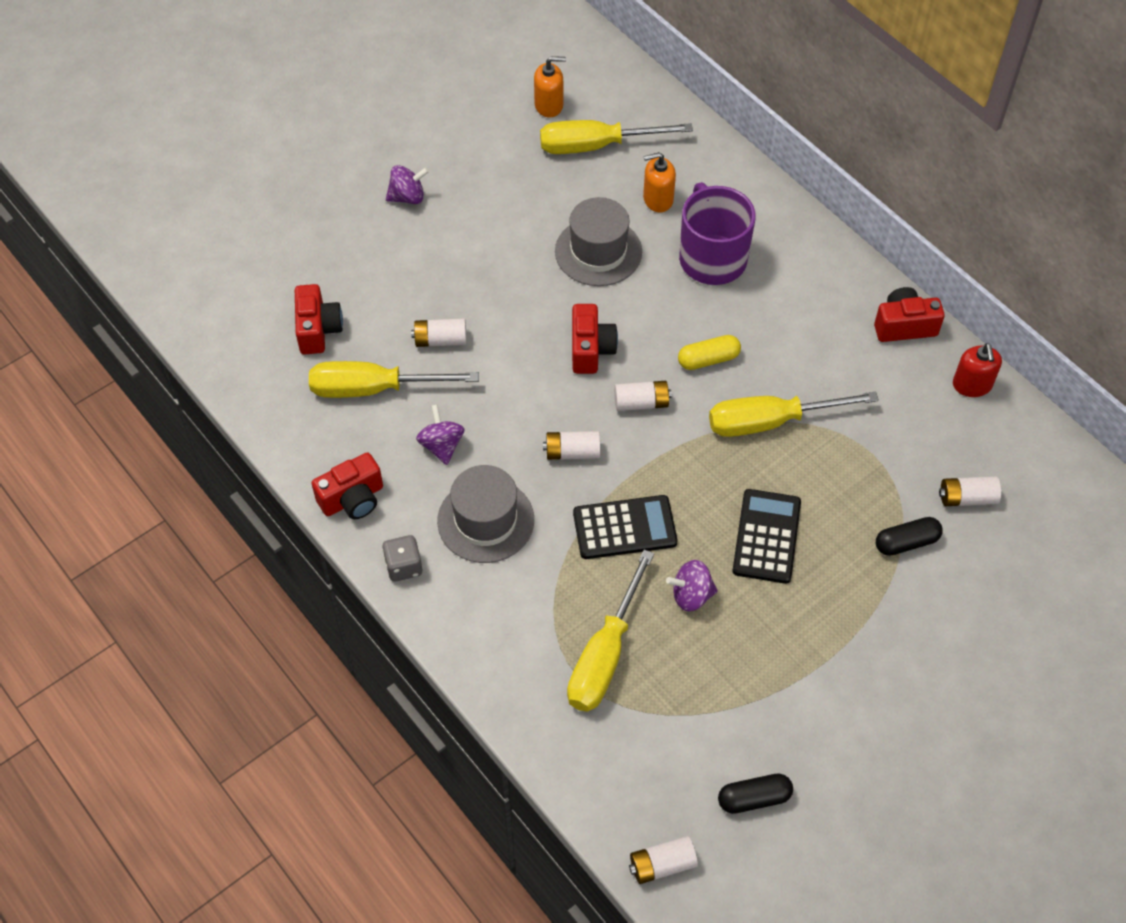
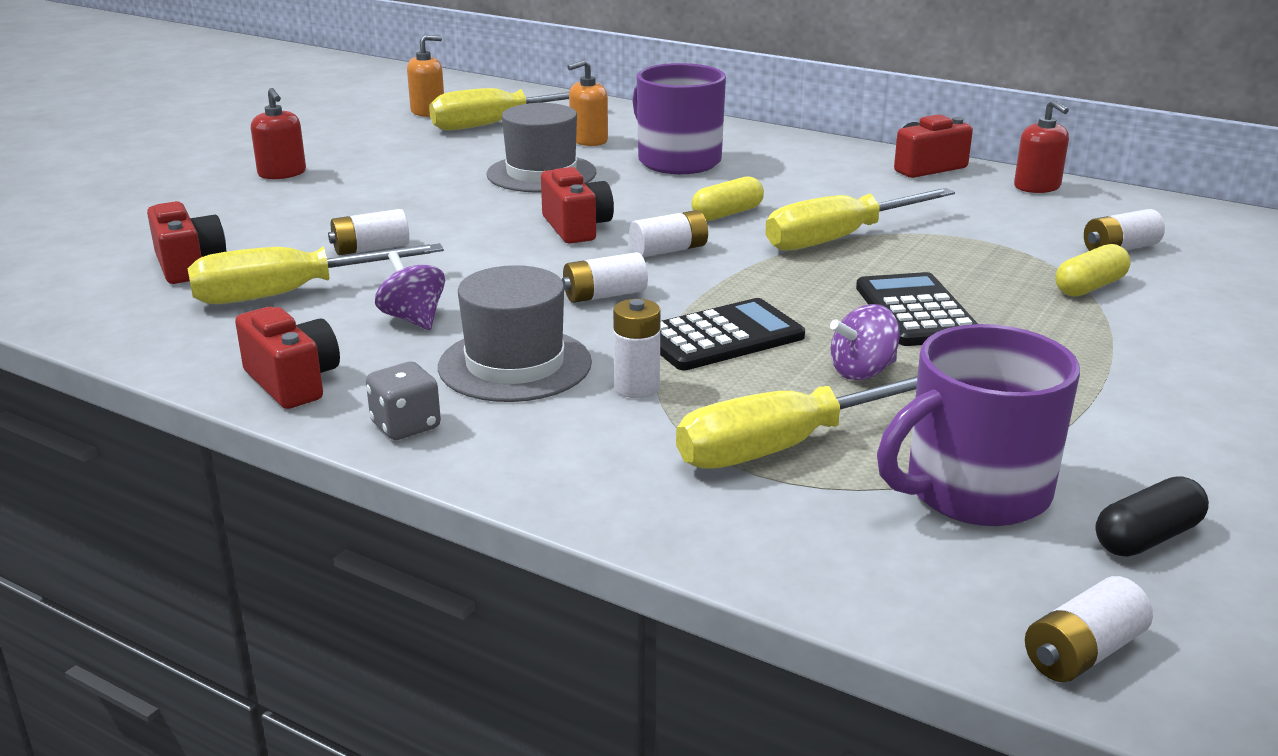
camera: 20 degrees left, 30 degrees down
red camera [311,453,383,519] -> red camera turned 75 degrees counterclockwise [235,307,340,409]
purple spinning top [386,165,429,204] -> red soap dispenser [251,88,306,179]
yellow screwdriver [567,550,654,712] -> yellow screwdriver turned 60 degrees clockwise [676,376,918,469]
black capsule [876,517,943,556] -> yellow capsule [1055,244,1131,296]
none -> white battery [613,299,661,398]
none -> purple mug [877,324,1080,526]

